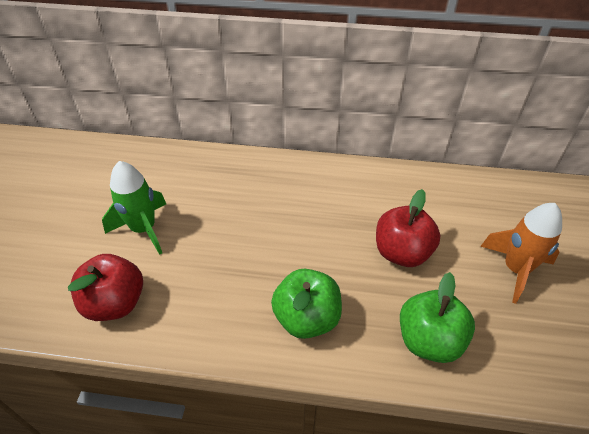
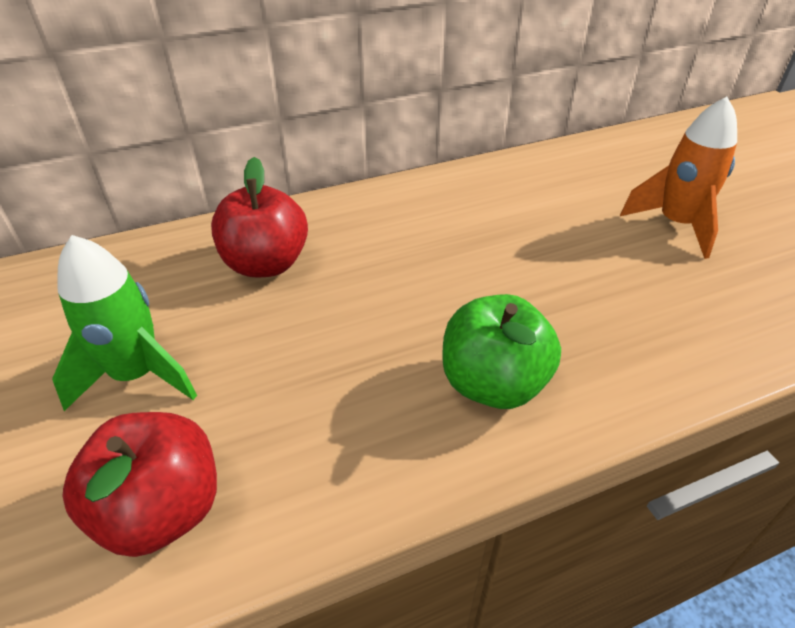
camera: 30 degrees left, 5 degrees down
red apple [376,189,441,267] -> red apple moved to [211,157,308,277]
green apple [400,272,475,363] -> none

